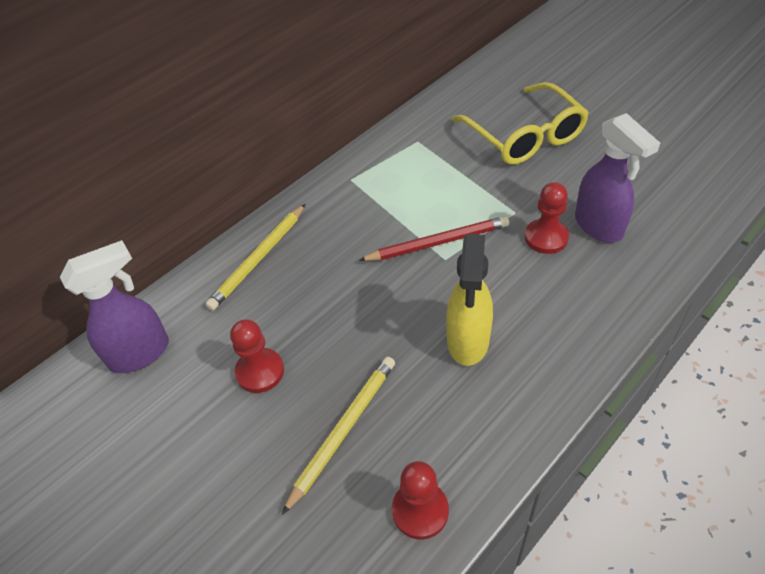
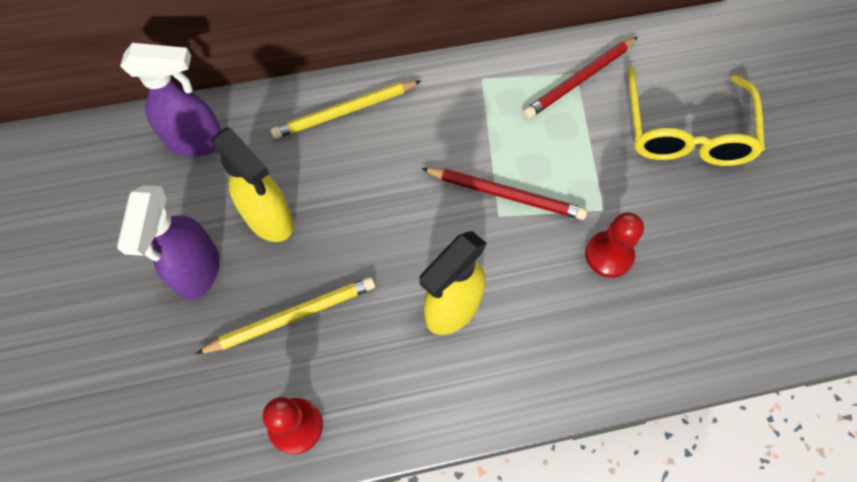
camera: 30 degrees right, 15 degrees up
red pawn [230,320,284,393] -> yellow spray bottle [211,127,294,242]
purple spray bottle [575,113,660,243] -> purple spray bottle moved to [117,185,219,300]
none -> red pencil [523,36,638,118]

